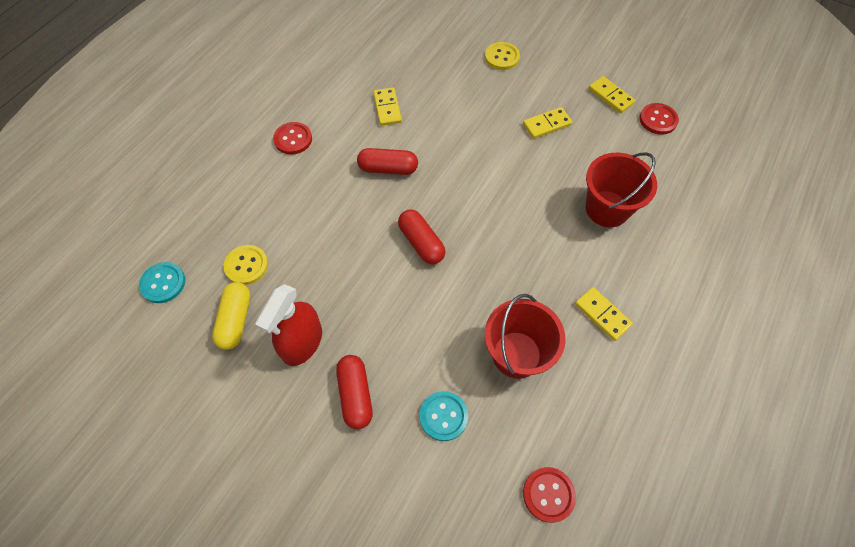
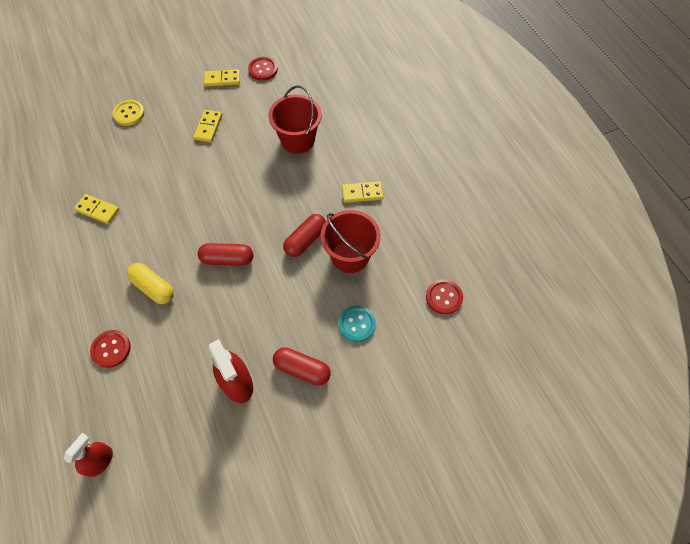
camera: 55 degrees left, 0 degrees up
turquoise button [139,262,185,303] -> red spray bottle [64,433,113,477]
yellow capsule [212,282,250,350] -> yellow capsule moved to [126,263,174,304]
yellow button [224,245,268,285] -> none
red button [273,122,312,155] -> red button moved to [90,330,131,368]
red capsule [357,148,418,175] -> red capsule moved to [283,214,326,257]

